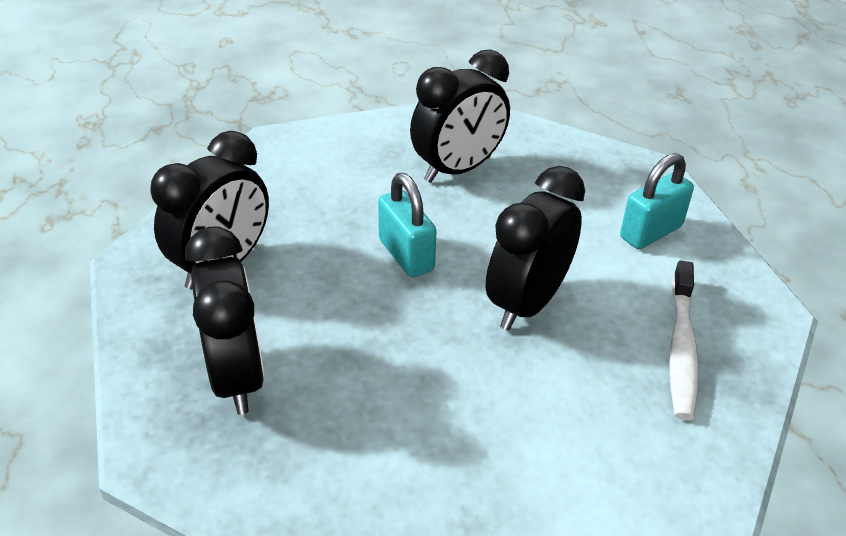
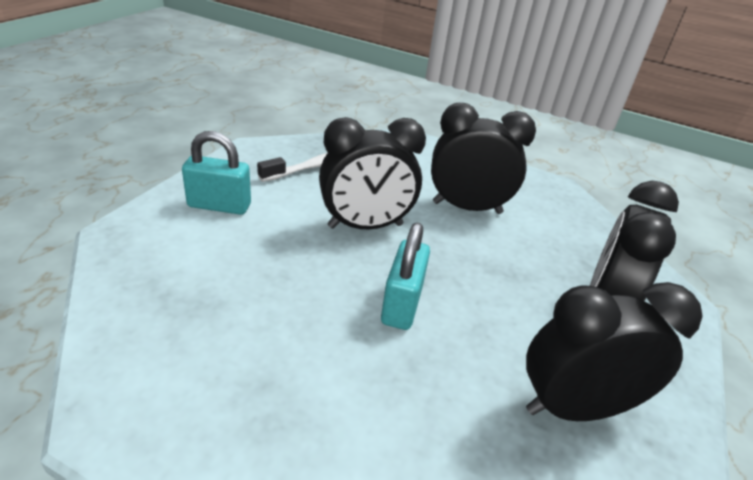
camera: 140 degrees left, 5 degrees down
black clock [410,49,510,183] -> black clock moved to [431,103,536,214]

